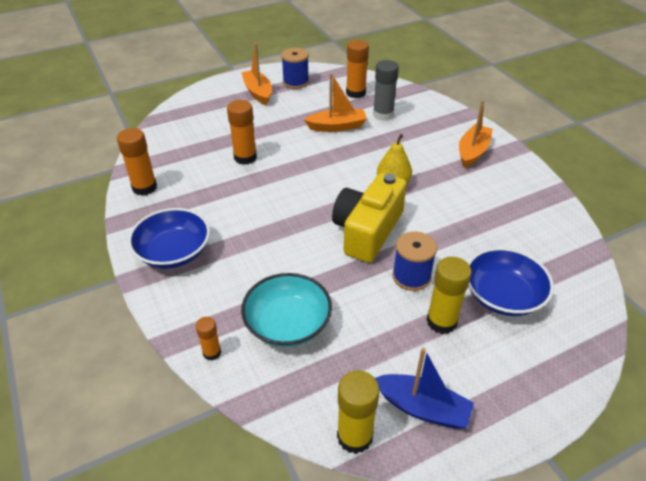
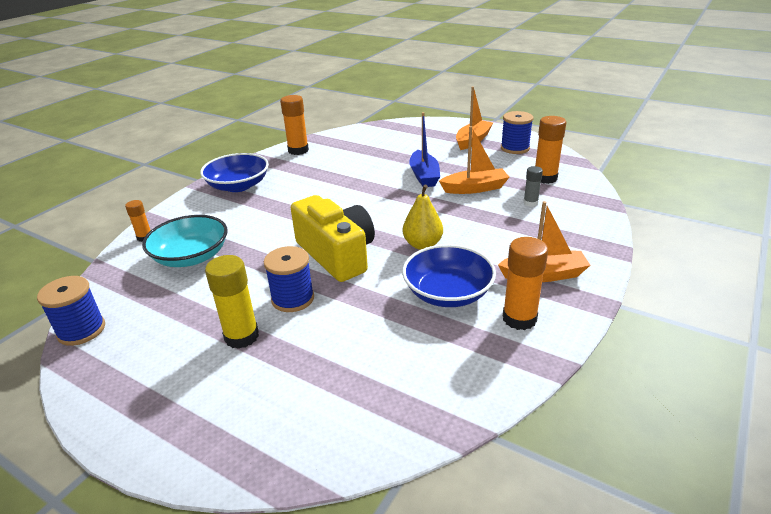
camera: 60 degrees right, 10 degrees down
orange glue stick [227,100,257,165] -> orange glue stick moved to [503,237,548,330]
orange boat [304,73,367,132] -> orange boat turned 60 degrees counterclockwise [439,126,509,194]
yellow camera [332,173,407,263] -> yellow camera turned 60 degrees clockwise [291,195,375,282]
yellow glue stick [337,371,380,454] -> blue spool [37,276,105,346]
grey glue stick [373,60,399,121] -> grey glue stick [523,166,543,207], size x0.57
blue boat [375,348,474,429] -> blue boat moved to [409,112,440,187]
blue bowl [468,248,554,316] -> blue bowl moved to [402,244,496,307]

